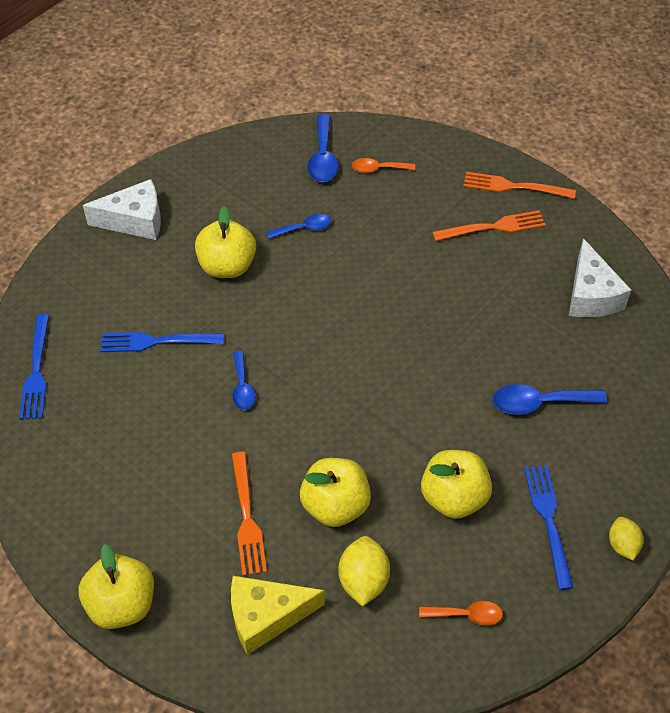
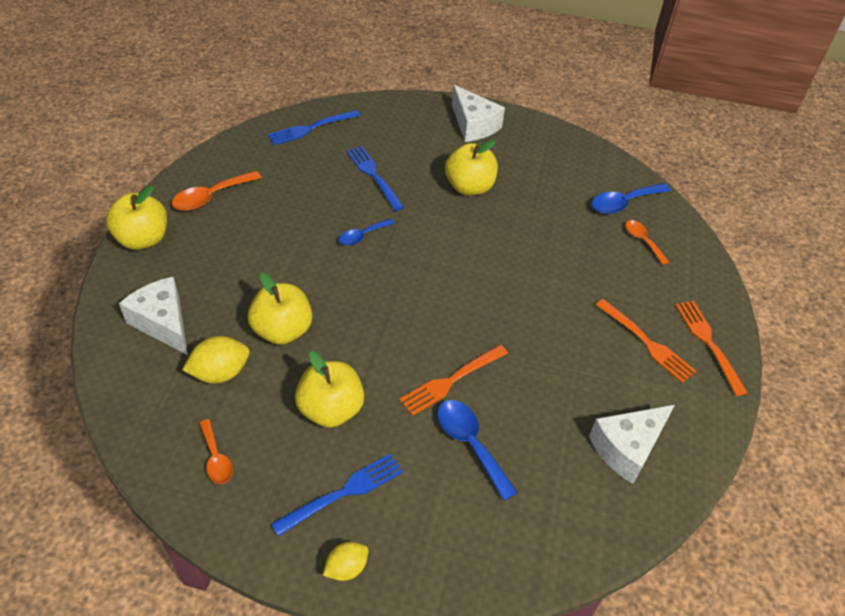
camera: 60 degrees right, 5 degrees down
yellow cheese [231,576,324,655] -> white cheese [119,277,188,355]
orange fork [232,452,267,576] -> orange fork moved to [399,345,508,416]
blue spoon [267,214,331,239] -> none
none -> orange spoon [172,170,262,211]

